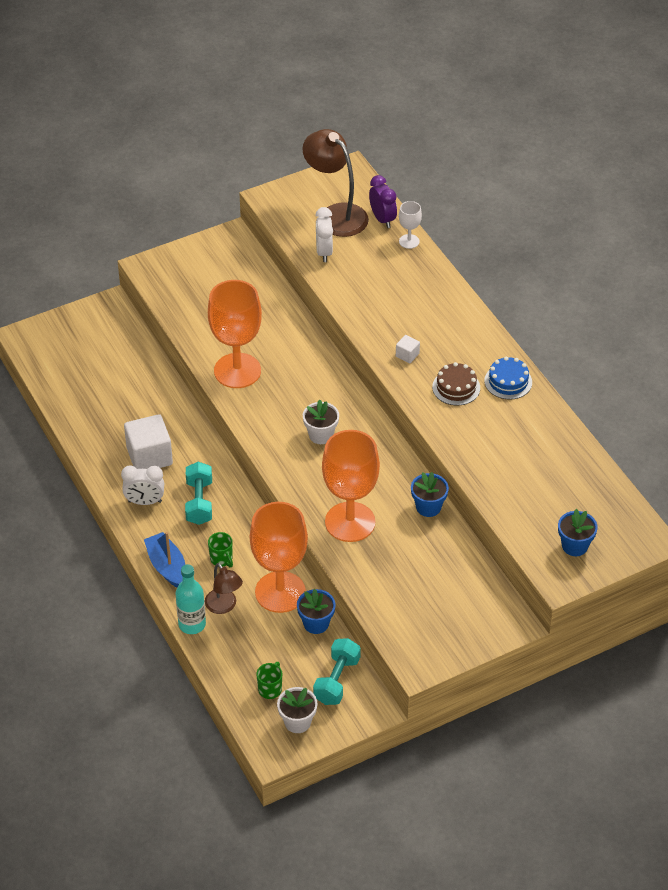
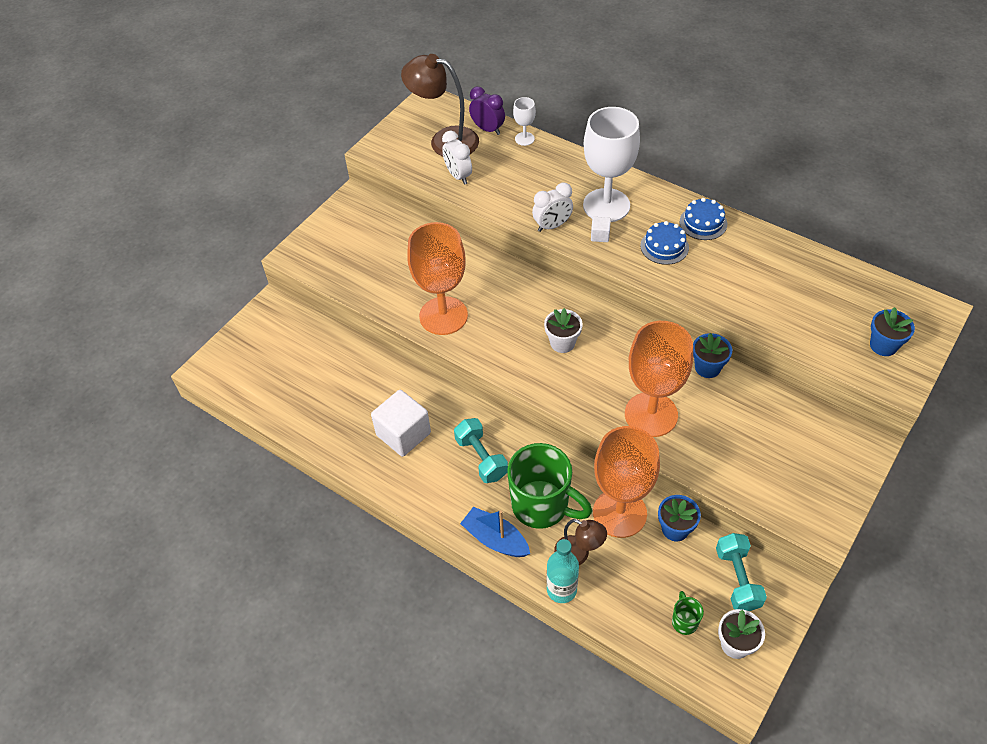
camera: 25 degrees left, 5 degrees up
white clock [121,466,164,505] -> white clock moved to [532,183,573,232]
green mug [208,532,233,567] -> green mug [507,443,592,529], size x2.34
brown cake [432,362,480,406] -> blue cake [640,221,689,265]
none -> white goblet [583,107,640,222]

